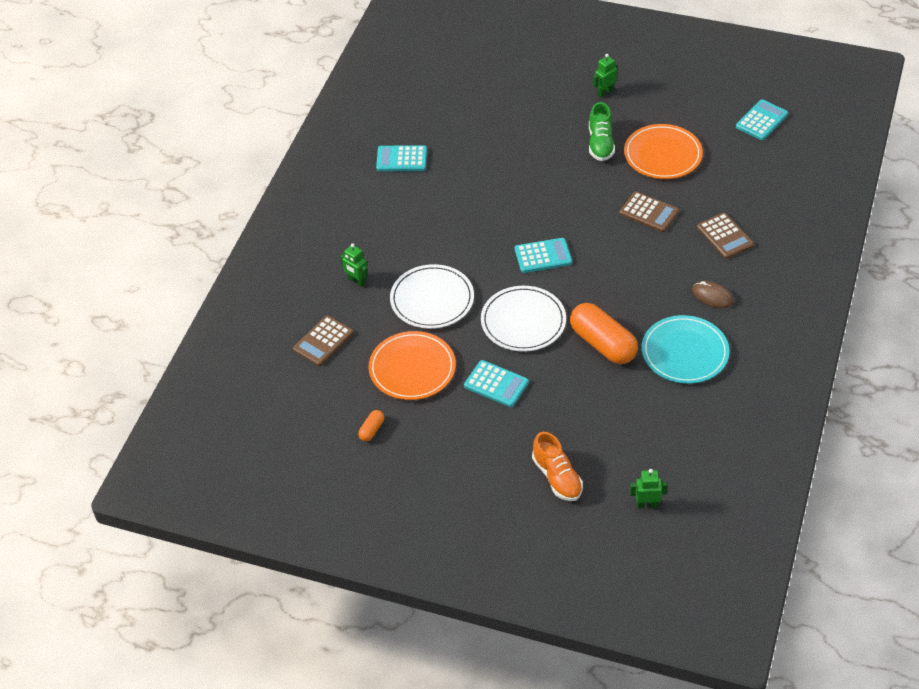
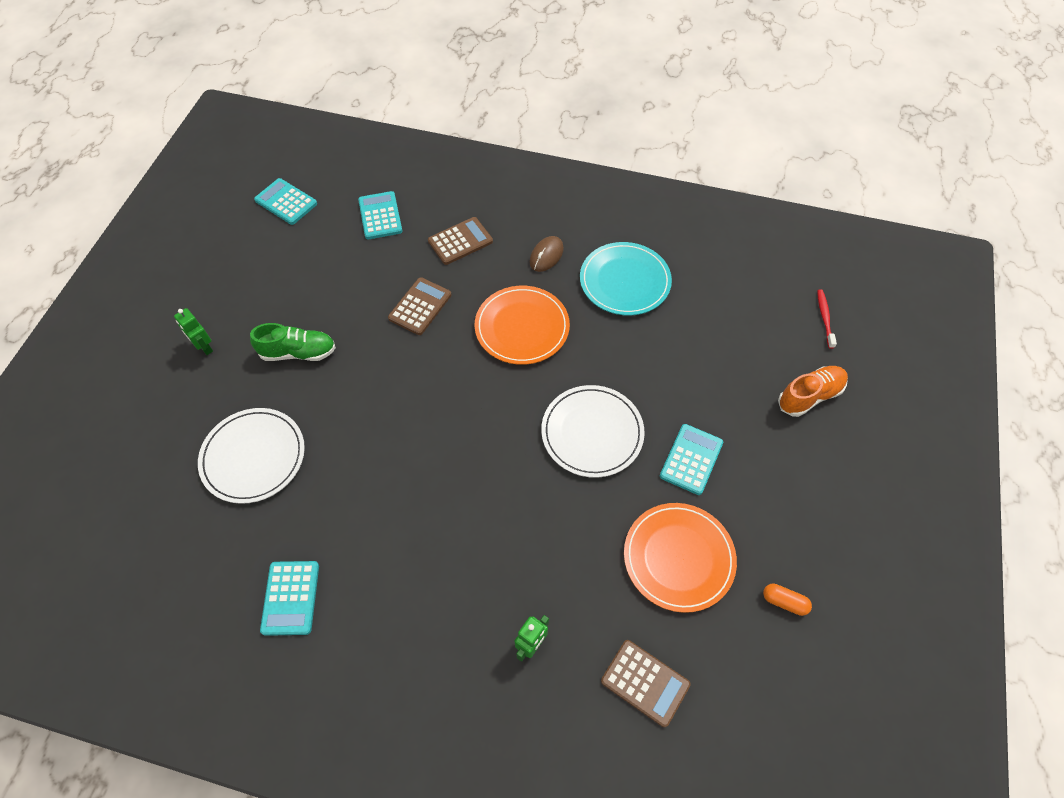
camera: 95 degrees left, 10 degrees up
white plate [390,264,474,329] -> white plate moved to [198,408,305,504]
turquoise calculator [515,238,572,273] -> turquoise calculator moved to [358,191,402,239]
orange capsule [570,303,638,364] -> none
orange plate [624,124,703,179] -> orange plate moved to [475,286,570,365]
green robot [630,469,668,508] -> red toothbrush [817,289,837,349]

